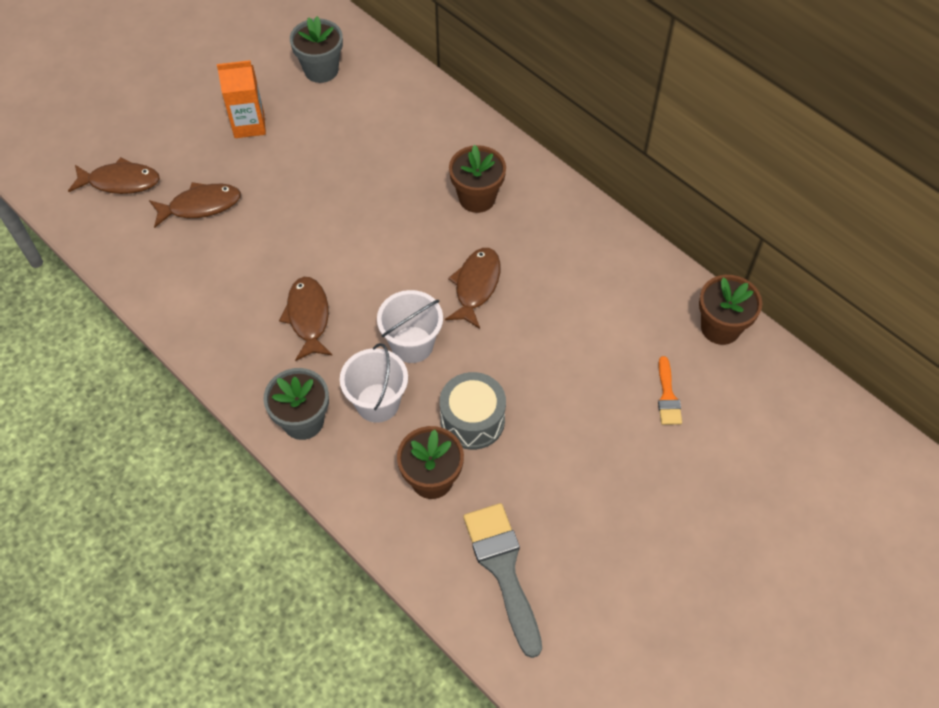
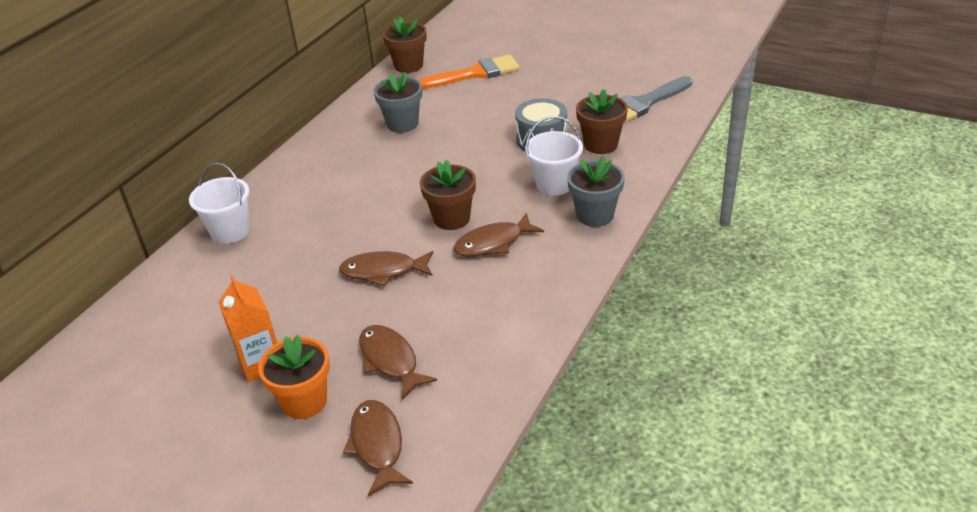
camera: 105 degrees left, 20 degrees down
grey flower pot [290,16,343,83] -> grey flower pot moved to [373,72,422,133]
white bucket [377,290,443,363] -> white bucket moved to [189,163,250,244]
brown fish [445,248,501,329] -> brown fish moved to [339,251,433,286]
brown flower pot [449,145,506,213] -> brown flower pot moved to [420,159,476,230]
orange brush [658,356,682,425] -> orange brush [418,55,520,89], size x1.88
none -> orange flower pot [258,335,330,419]

